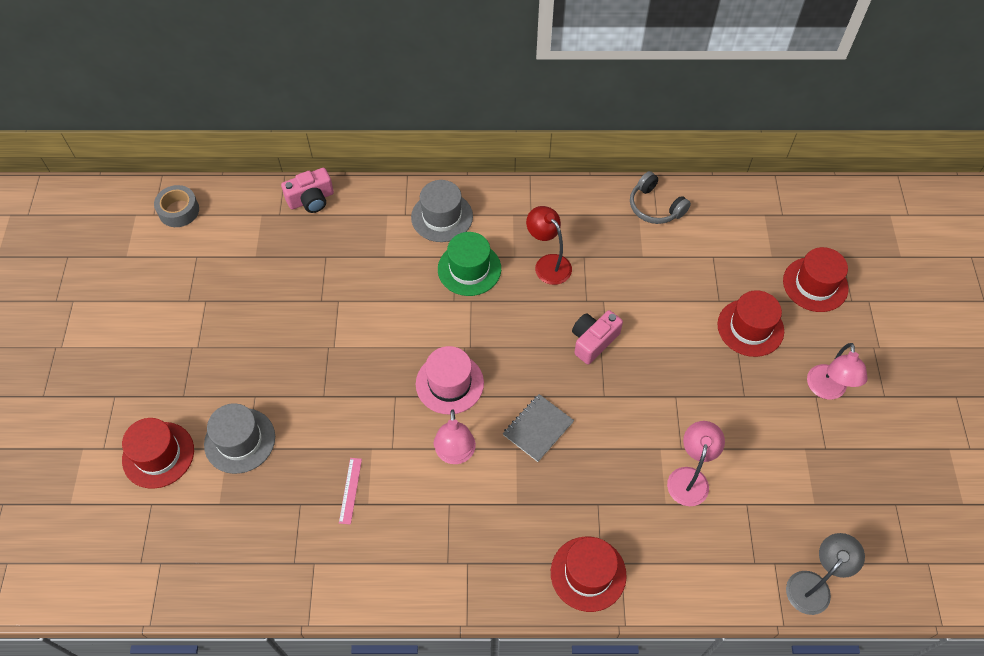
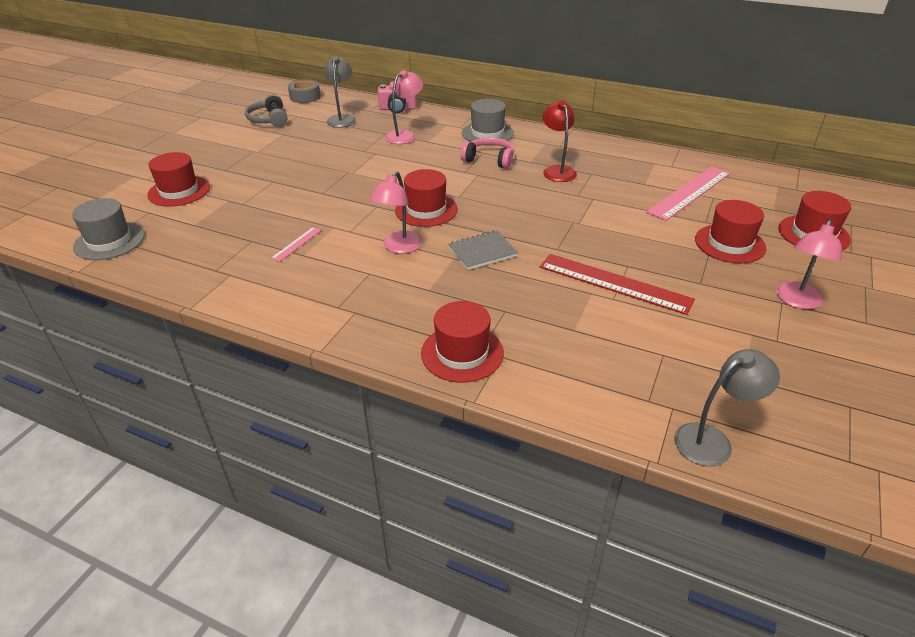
camera: 25 degrees right, 20 degrees down
grey hat [204,403,275,474] -> grey hat moved to [72,198,145,260]
pink hat [416,346,484,415] -> red hat [395,169,458,227]
green hat [438,232,501,296] -> pink headphones [460,137,514,169]
pink camera [572,310,623,364] -> none
grey headphones [630,171,691,224] -> grey headphones moved to [245,94,287,127]
pink lamp [667,421,725,506] -> pink lamp moved to [385,70,423,144]
none -> grey lamp [324,56,356,128]
none -> red ruler [540,254,695,315]
none -> pink ruler [646,166,730,221]

